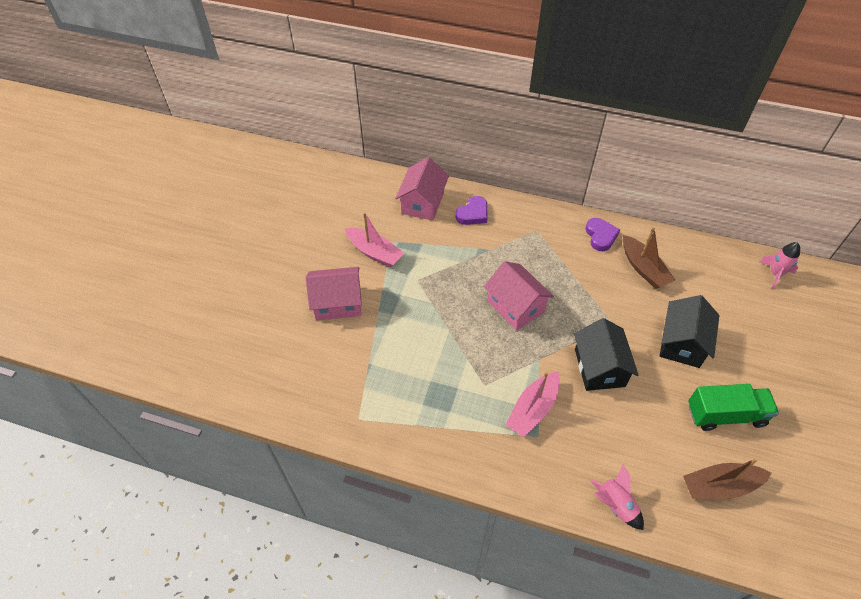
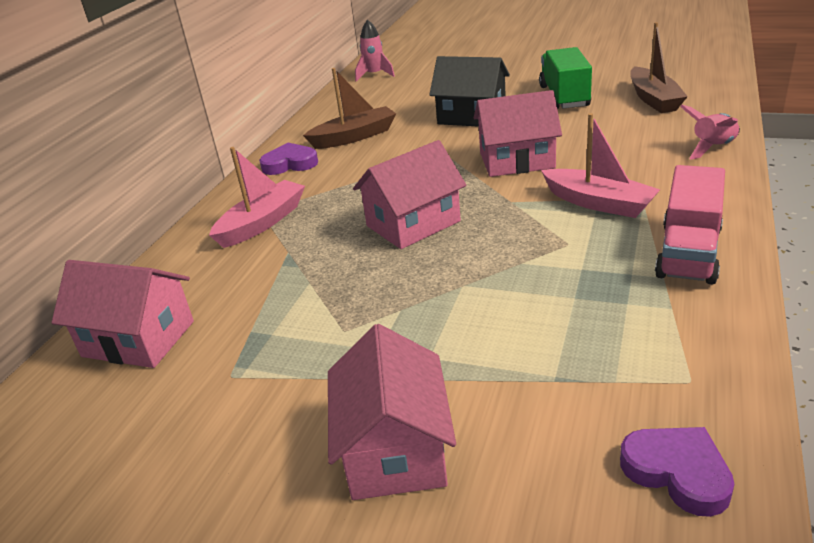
camera: 85 degrees left, 20 degrees down
pink boat [345,212,405,267] -> pink boat moved to [209,147,305,248]
purple heart [456,196,488,225] -> purple heart moved to [620,427,734,517]
black house [574,318,639,391] -> pink house [474,90,562,177]
none -> pink truck [655,165,725,285]

